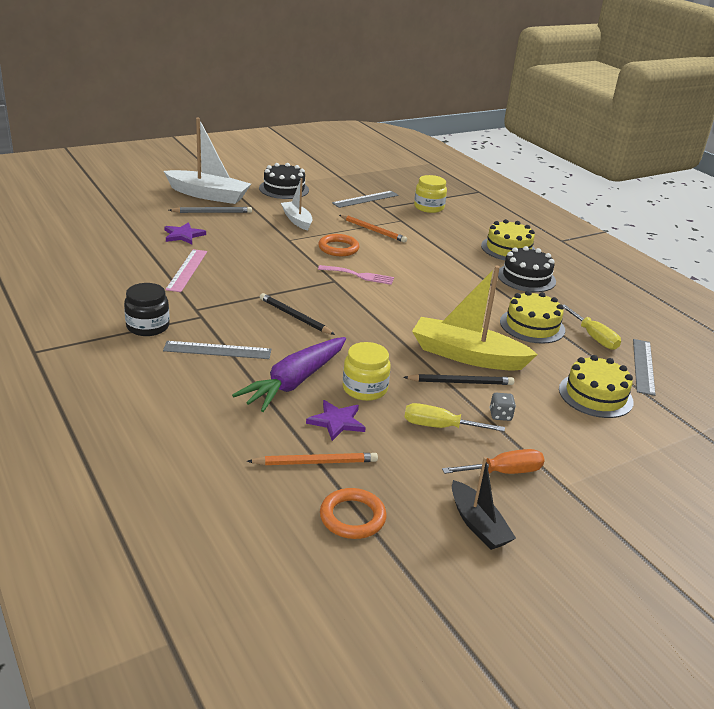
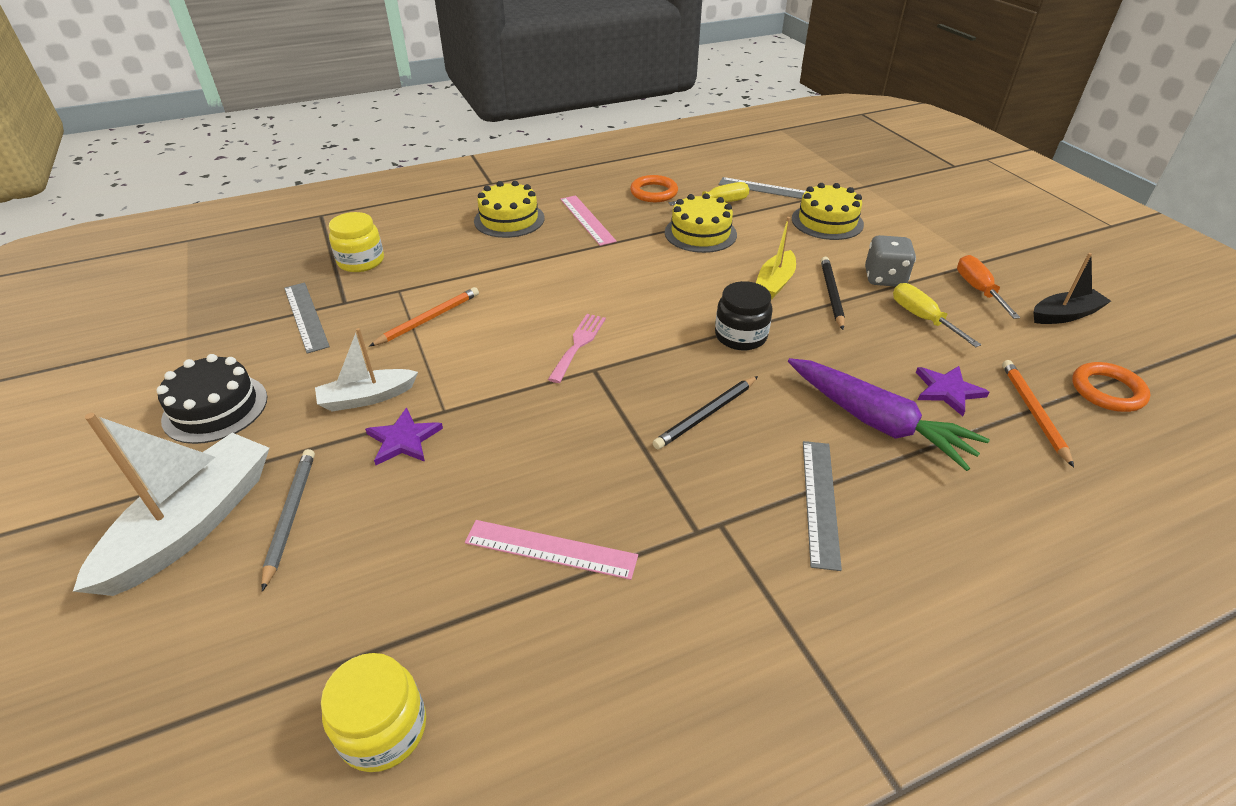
camera: 80 degrees left, 10 degrees up
black jar [124,283,170,336] -> black jar moved to [715,281,773,350]
purple star [164,222,206,244] -> purple star moved to [365,408,443,465]
orange ring [318,234,359,256] -> orange ring moved to [630,175,678,202]
yellow jar [343,342,391,401] -> yellow jar moved to [321,653,426,772]
yellow screwdriver [404,403,505,432] -> yellow screwdriver turned 135 degrees clockwise [893,283,981,347]
yellow boat [412,266,538,371] -> yellow boat [756,217,796,300], size x0.58
grey dice [490,393,516,421] -> grey dice [865,235,916,287], size x1.76
black cake [498,246,556,292] -> pink ruler [560,195,617,246]

